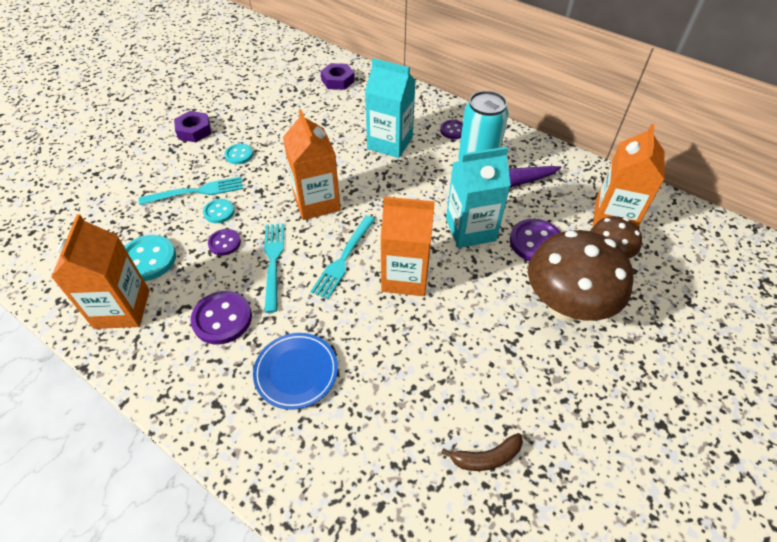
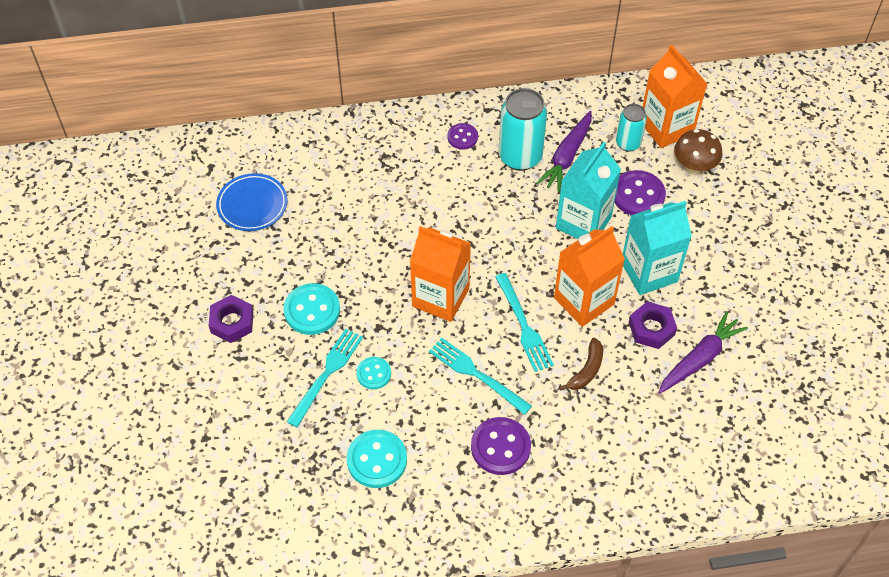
camera: 45 degrees left, 5 degrees up
orange carton [51,214,150,329] -> none
purple button [208,229,241,256] -> none
turquoise button [225,143,253,164] -> turquoise button [283,283,340,335], size x1.66
blue plate [253,333,338,410] -> blue plate moved to [216,173,288,231]
purple nut [320,63,355,90] -> purple nut moved to [629,302,677,349]
turquoise carton [365,58,416,158] -> turquoise carton moved to [623,201,692,295]
brown banana [441,433,523,471] -> brown banana moved to [559,338,603,391]
brown mushroom [528,230,634,322] -> none
none -> turquoise can [616,104,647,152]
none -> purple carrot [658,311,748,394]

